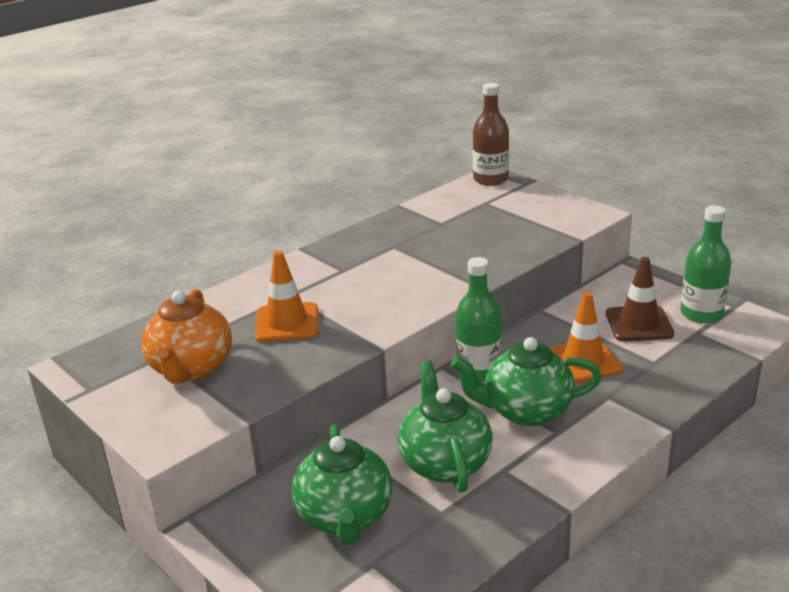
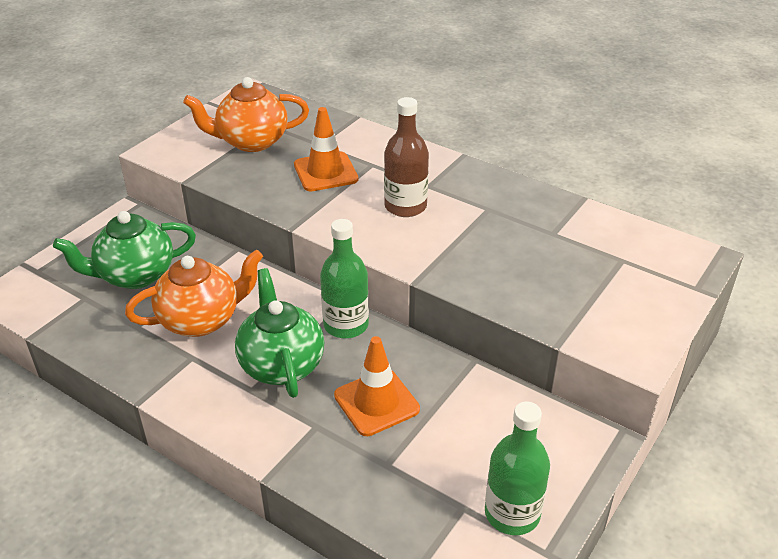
camera: 75 degrees right, 10 degrees up
green teapot [398,360,493,493] -> orange teapot [125,250,263,337]
brown bottle [473,83,509,186] -> brown bottle moved to [384,97,429,217]
brown traffic cone [606,257,674,342] -> none

